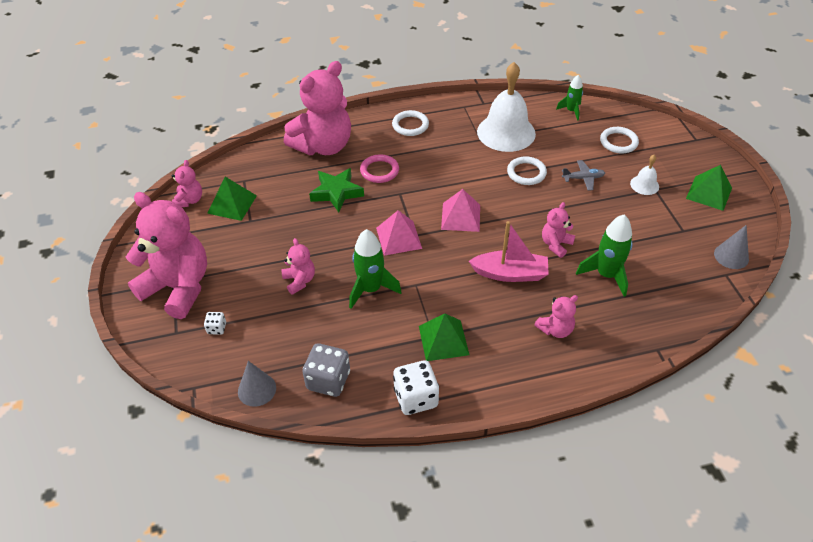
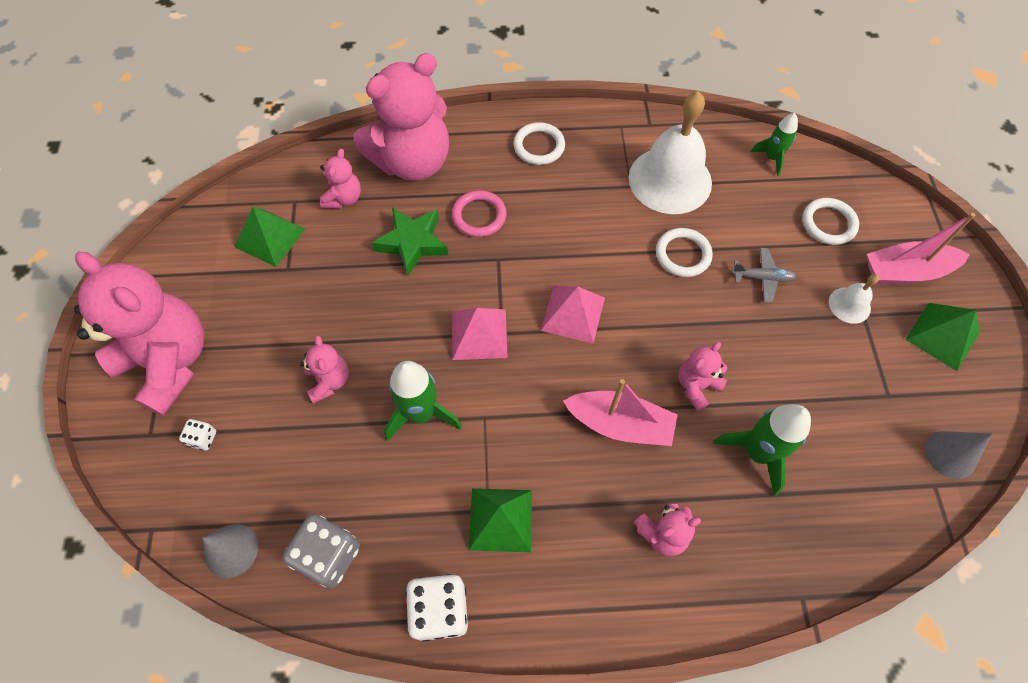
camera: 10 degrees right, 15 degrees up
pink teddy bear [172,160,202,207] -> pink teddy bear moved to [320,148,361,209]
none -> pink boat [867,213,975,284]

